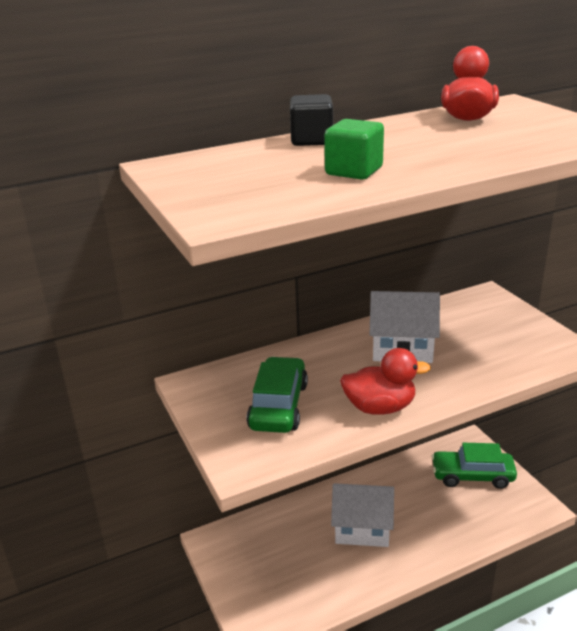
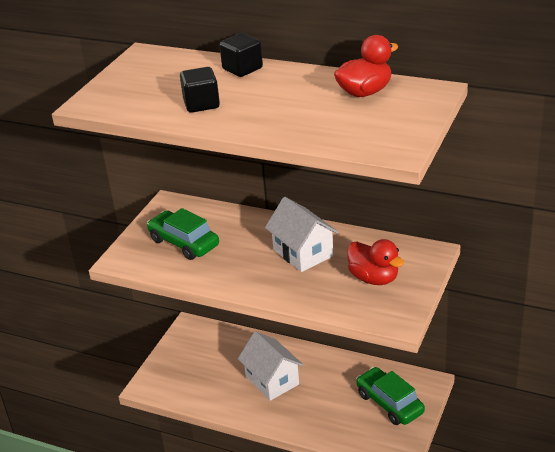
camera: 50 degrees right, 5 degrees up
green car [246,356,308,433] -> green car turned 105 degrees counterclockwise [147,208,219,260]
green cube [324,119,384,180] -> black cube [180,67,220,113]
red duck [340,348,431,415] -> red duck moved to [347,239,404,285]

